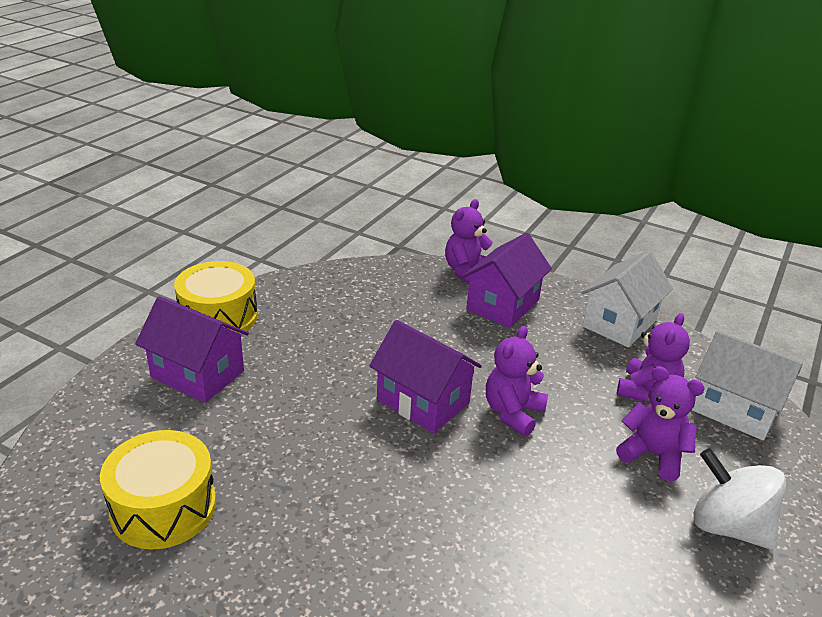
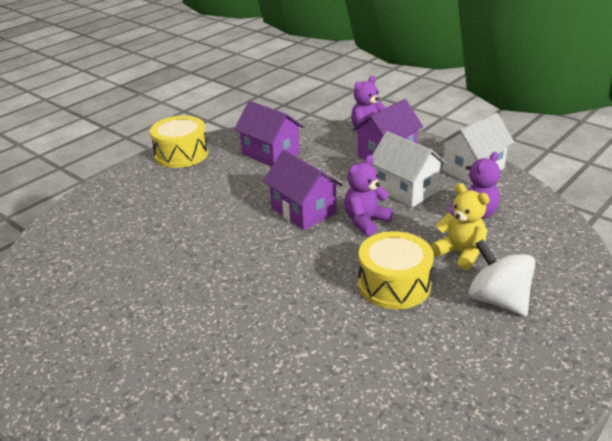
camera: 15 degrees right, 0 degrees up
yellow drum [100,430,216,549] -> yellow drum moved to [358,231,434,309]
purple house [135,296,249,403] -> purple house moved to [234,101,304,167]
purple teddy bear [616,366,705,481] -> yellow teddy bear [431,183,489,270]
white house [692,331,803,441] -> white house moved to [372,131,446,207]

